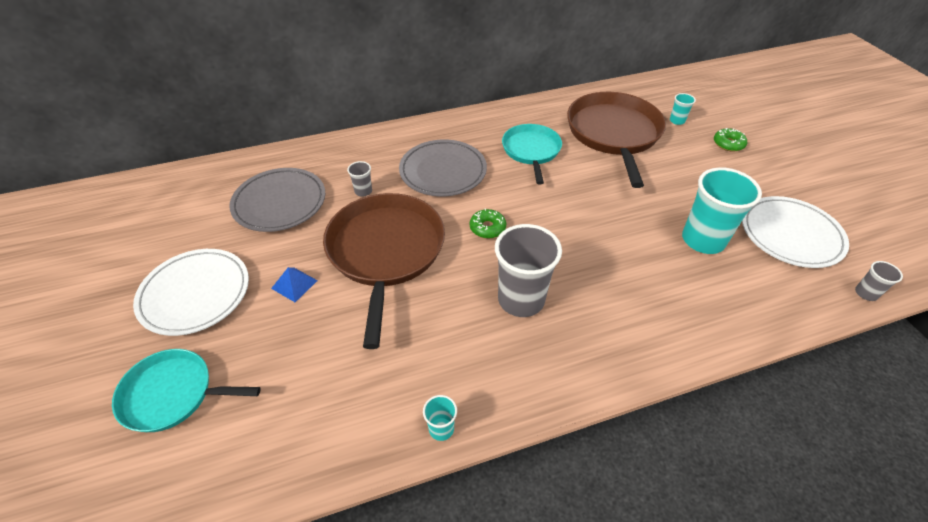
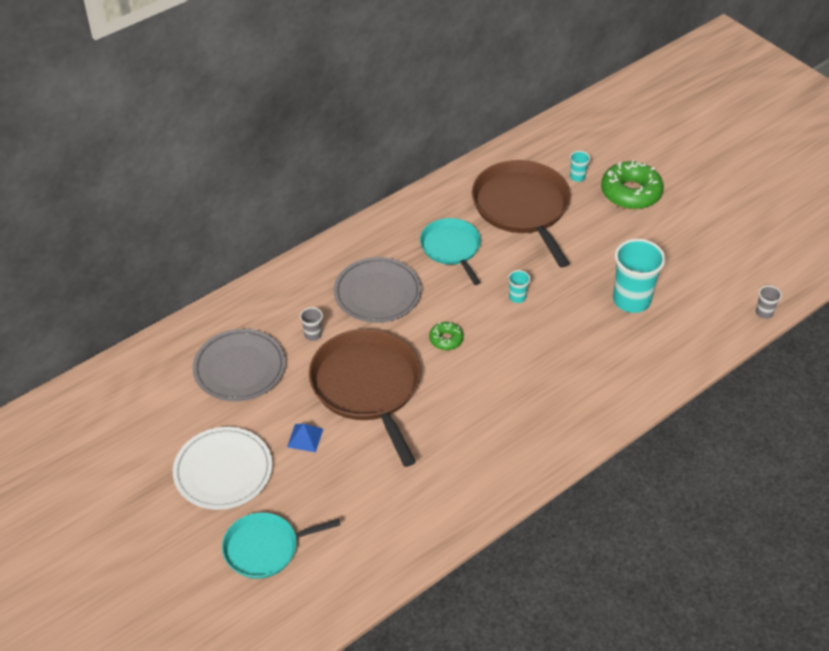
camera: 20 degrees left, 0 degrees up
turquoise cup [423,395,457,441] -> turquoise cup moved to [508,270,530,303]
grey cup [495,224,562,317] -> none
green donut [714,128,747,152] -> green donut [601,160,664,210], size x1.99
white plate [742,196,849,268] -> none

